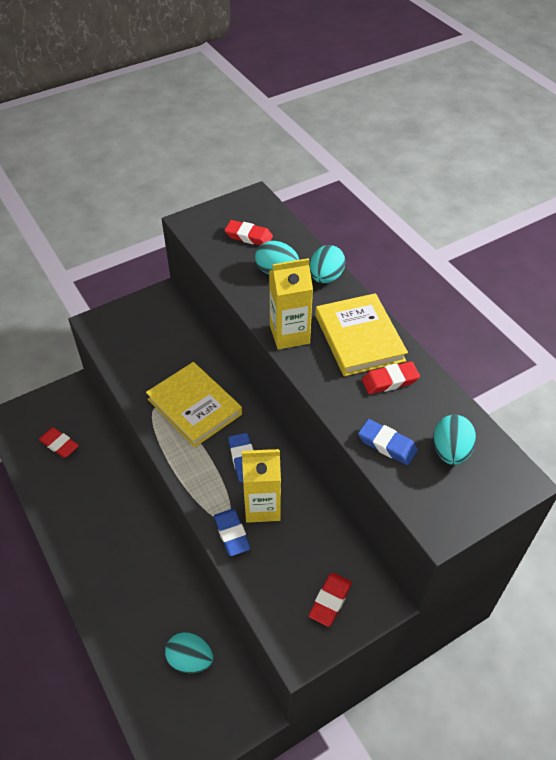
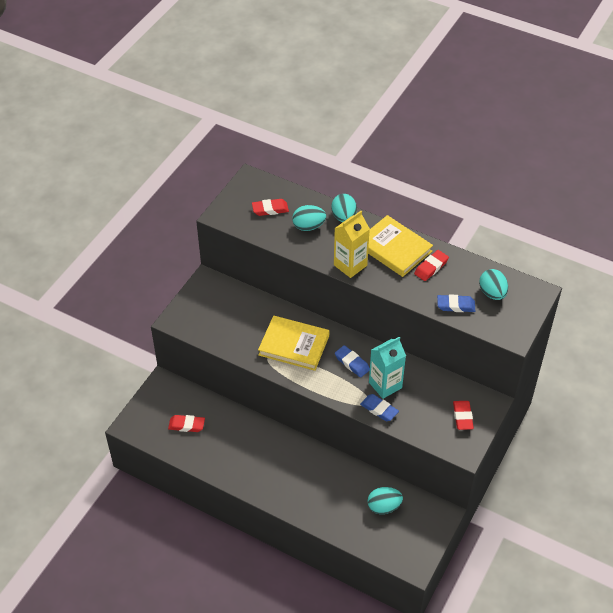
camera: 30 degrees left, 0 degrees up
yellow carton [242,449,281,523] -> turquoise carton [369,337,406,399]

